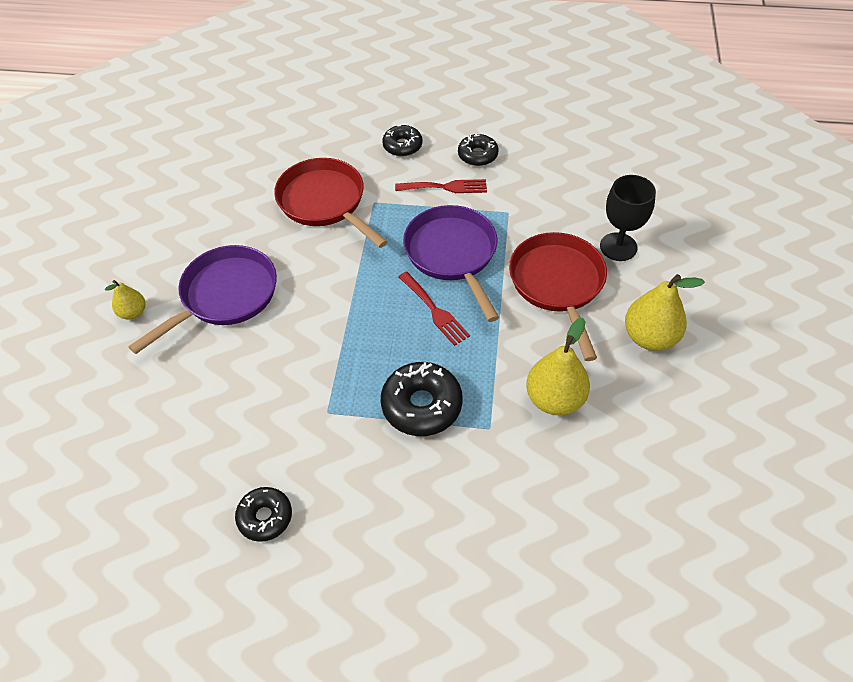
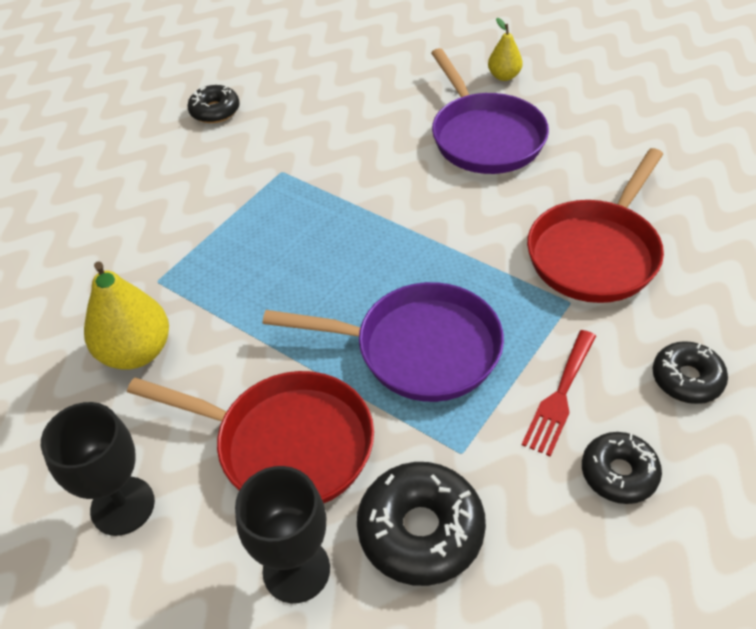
camera: 120 degrees right, 5 degrees down
red pan [274,158,388,248] -> red pan turned 135 degrees clockwise [527,148,664,303]
black donut [381,362,463,436] -> black donut moved to [357,462,486,586]
red fork [398,272,470,346] -> none
yellow pear [625,274,705,351] -> black goblet [41,402,155,536]

